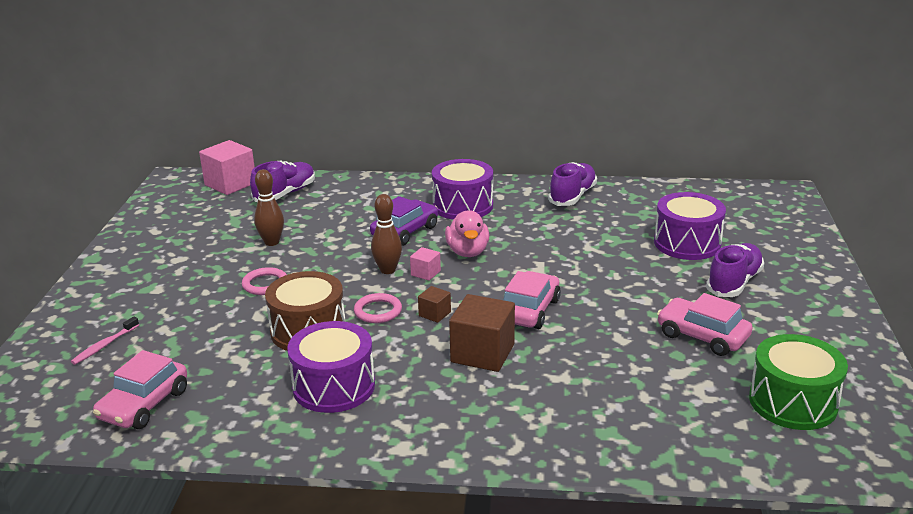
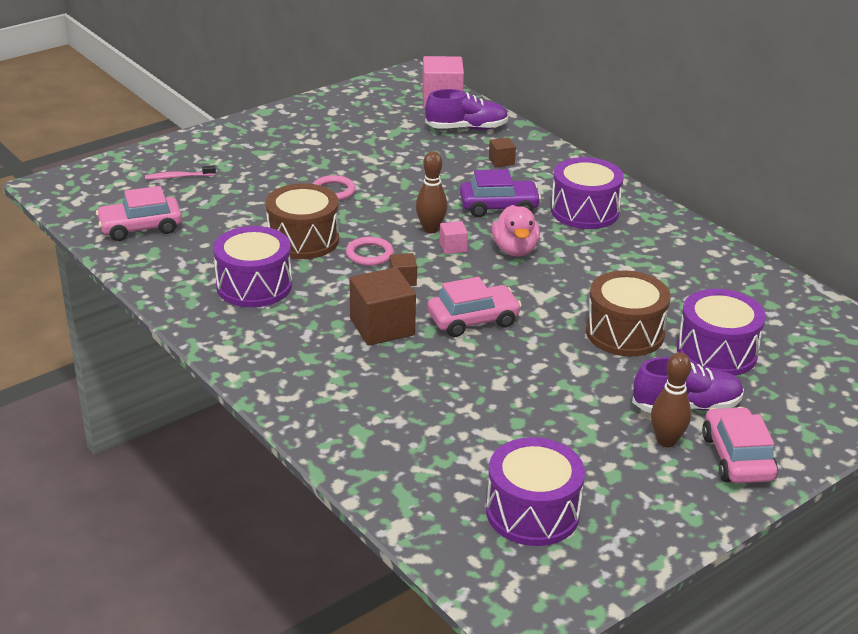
camera: 45 degrees right, 5 degrees up
brown bowling pin [254,169,284,246] -> brown bowling pin moved to [651,352,691,447]
pink duck [445,210,489,257] -> pink duck turned 45 degrees counterclockwise [492,205,540,257]
purple shoe [548,162,597,206] -> none
pink car [657,293,753,356] -> pink car moved to [702,407,778,483]
green drum [749,334,848,430] -> purple drum [486,437,585,546]
none -> brown cube [489,138,516,167]
none -> brown drum [586,271,671,356]

